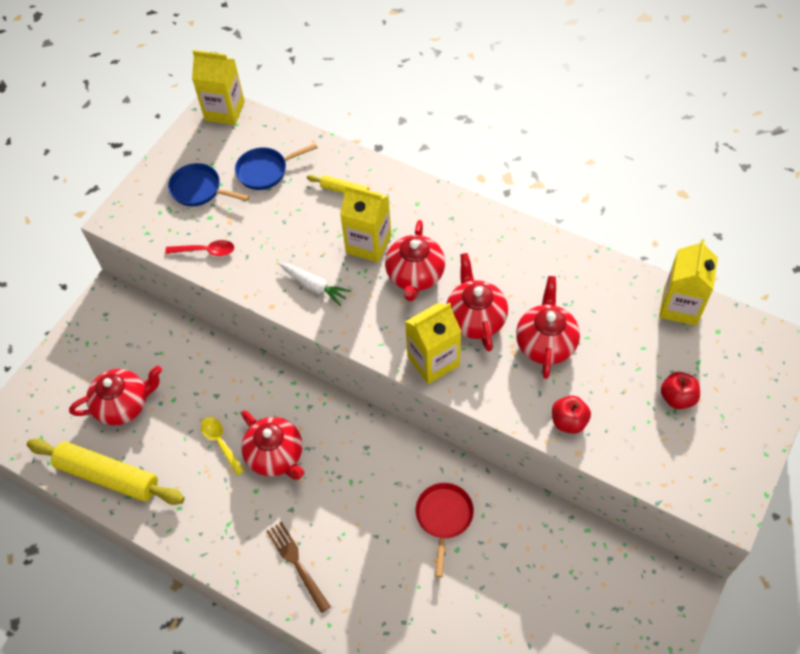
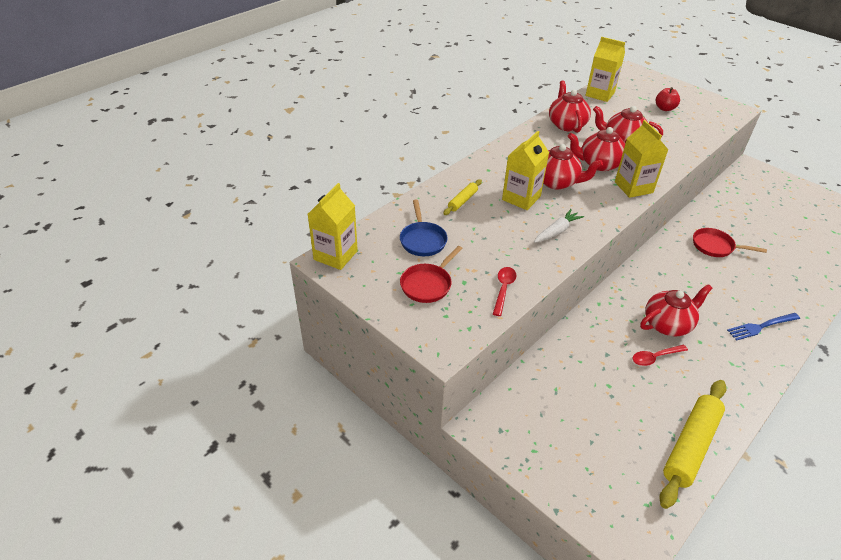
camera: 80 degrees left, 15 degrees down
red teapot [69,366,162,426] -> red teapot moved to [549,80,591,133]
blue pan [168,163,249,206] -> red pan [400,246,463,303]
yellow spoon [201,417,245,476] -> red spoon [633,345,688,366]
brown fork [266,522,331,613] -> blue fork [727,313,800,341]
red apple [552,396,591,434] -> none

